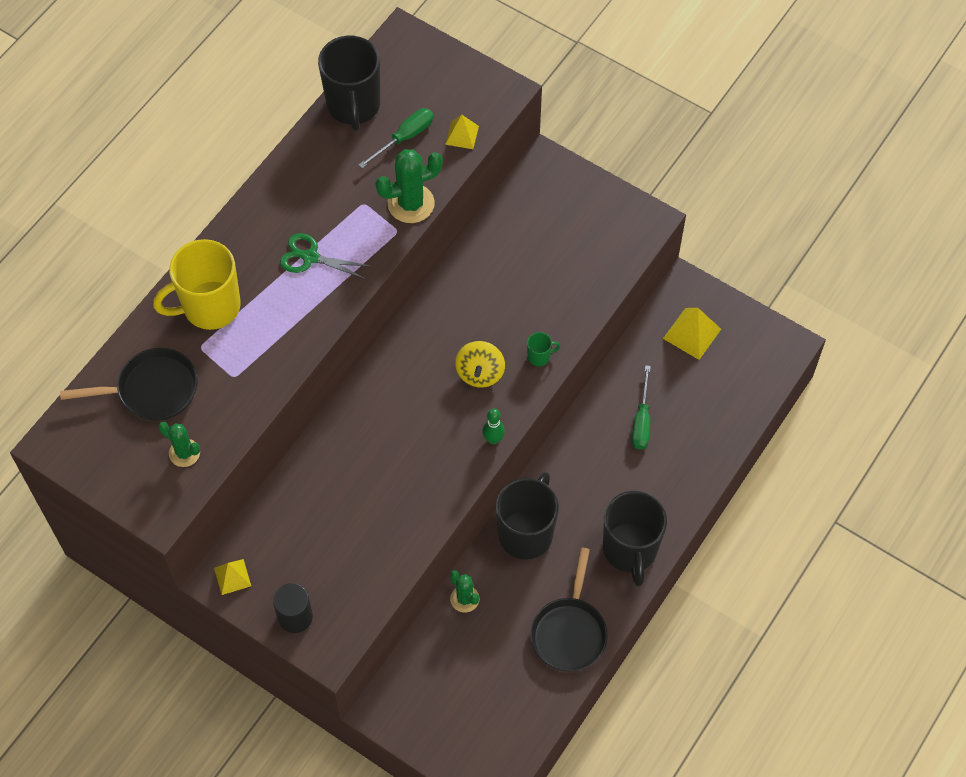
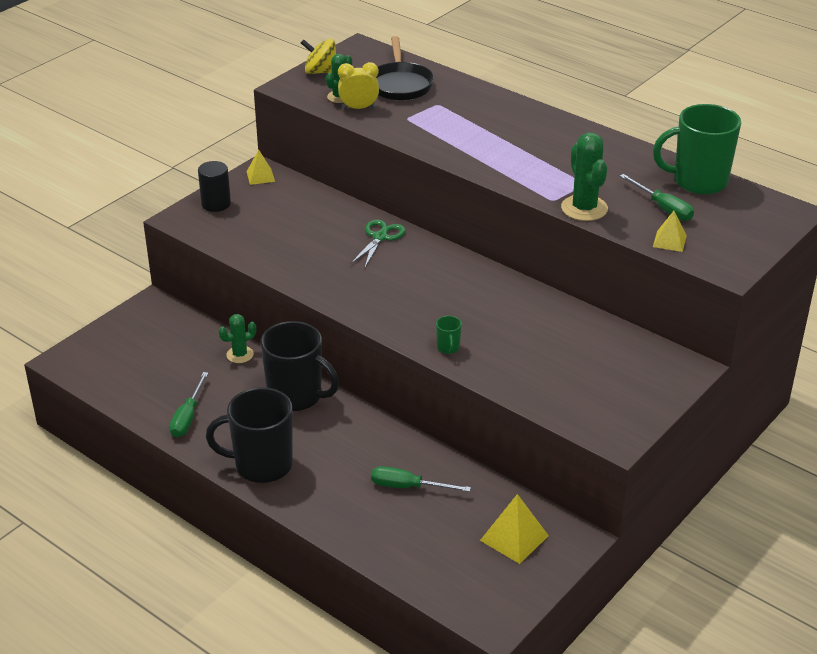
camera: 95 degrees right, 25 degrees down
yellow mug [153,239,241,330] -> none
green scissors [280,233,370,279] -> green scissors moved to [351,220,405,267]
black mug [318,36,380,131] -> green mug [653,104,741,195]
yellow spinning top [455,341,505,388] -> yellow spinning top moved to [301,39,336,74]
green bowling pin [482,409,505,444] -> none
black pan [530,547,608,672] -> green screwdriver [169,372,208,437]
none -> yellow clock [338,62,379,110]

